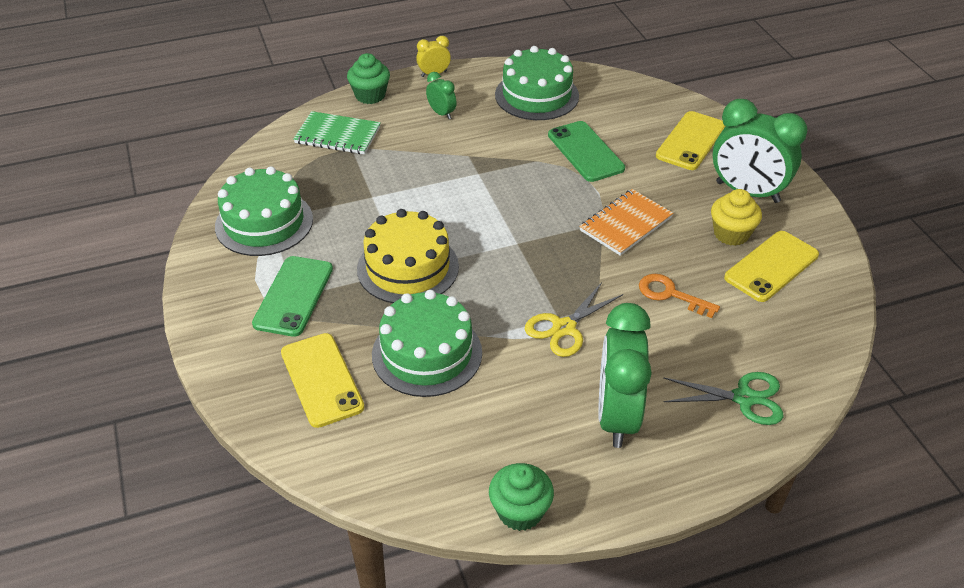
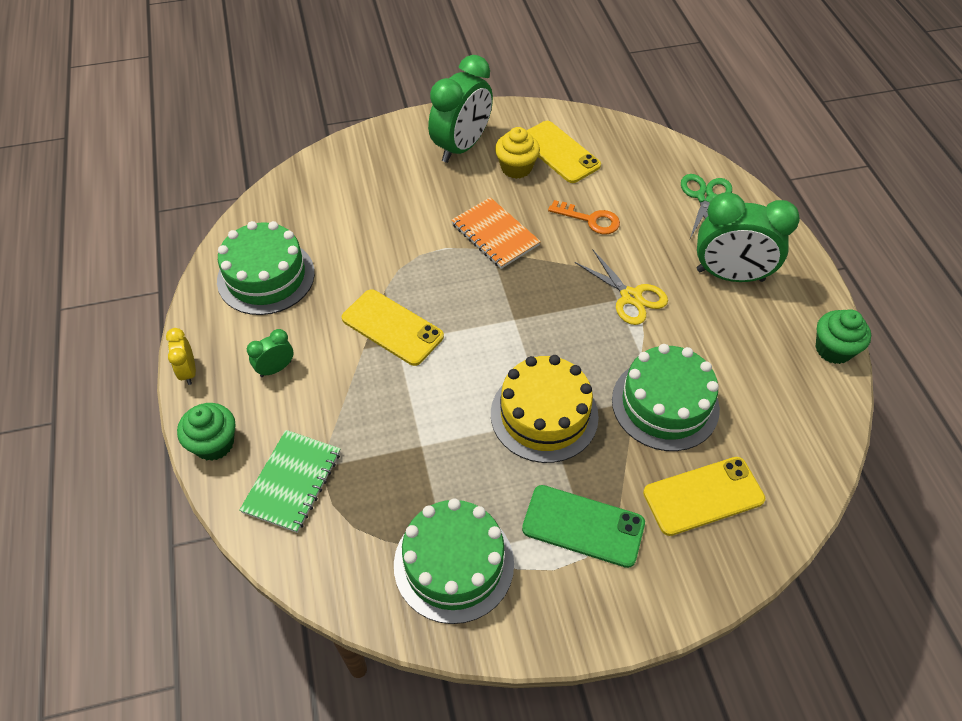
camera: 85 degrees left, 10 degrees up
green phone [548,121,625,182] -> none
orange key [639,274,720,318] -> orange key turned 105 degrees counterclockwise [548,200,620,234]
yellow phone [656,111,725,170] -> yellow phone moved to [342,289,444,366]

